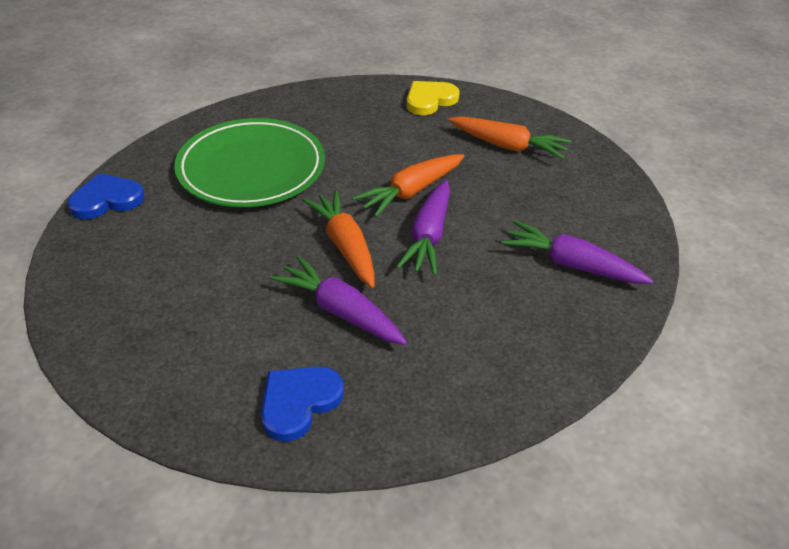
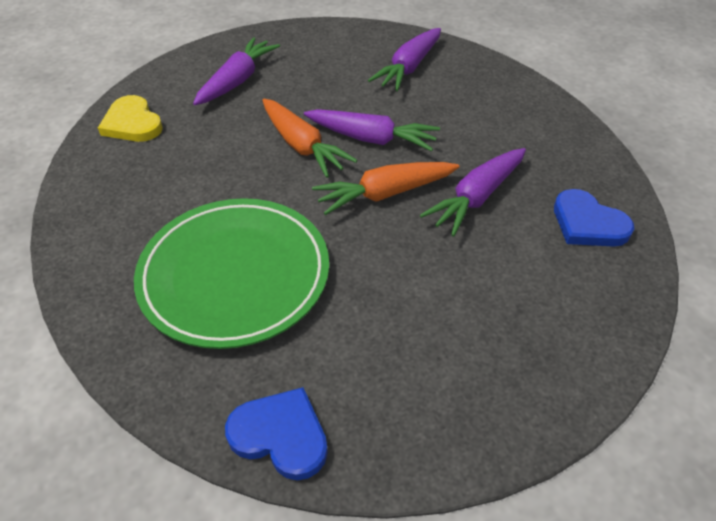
camera: 85 degrees left, 5 degrees up
blue heart [68,173,145,220] -> blue heart turned 135 degrees clockwise [225,387,328,480]
orange carrot [448,116,571,159] -> purple carrot [193,37,280,105]

